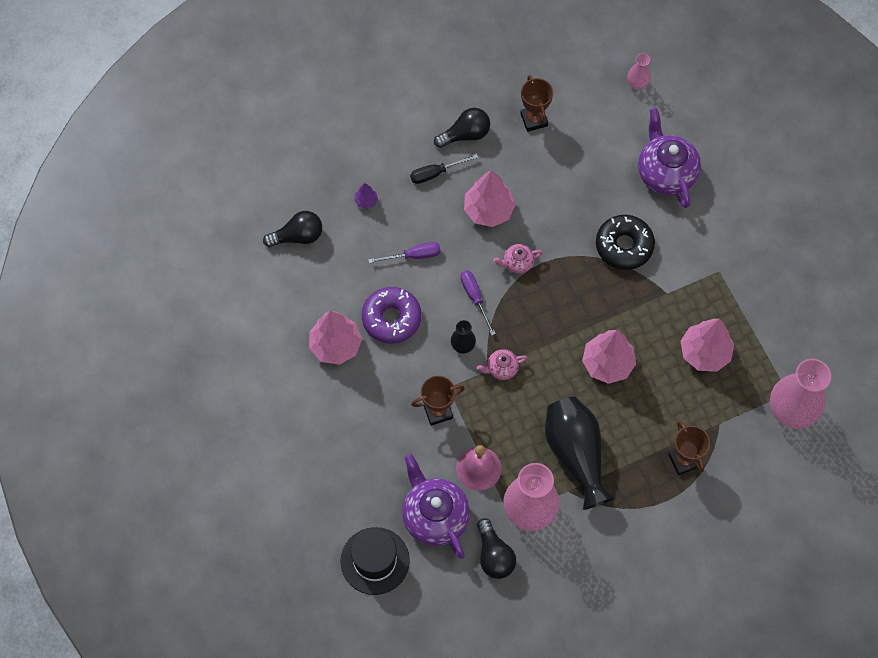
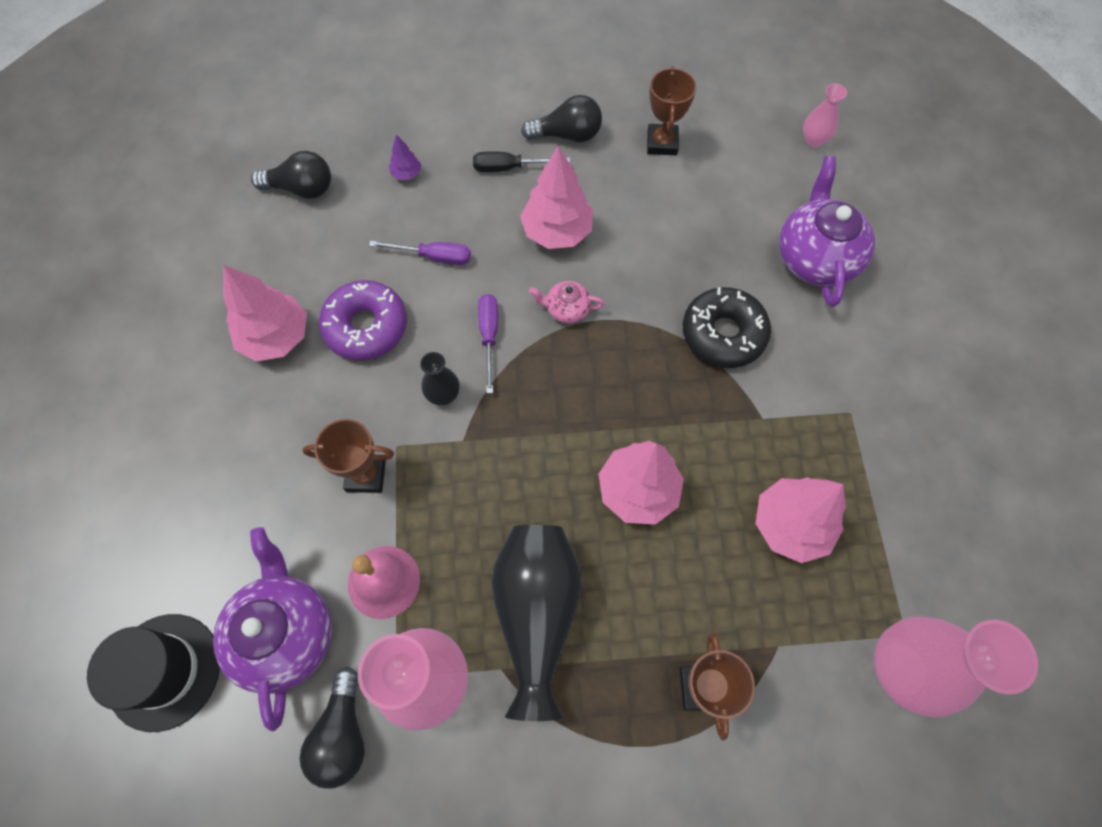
camera: 20 degrees right, 0 degrees up
pink teapot [477,349,527,380] -> none

